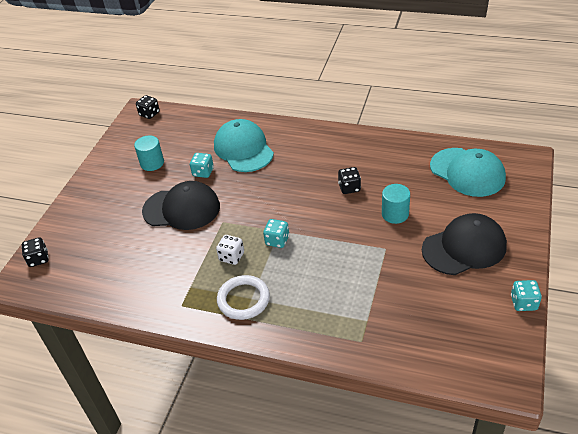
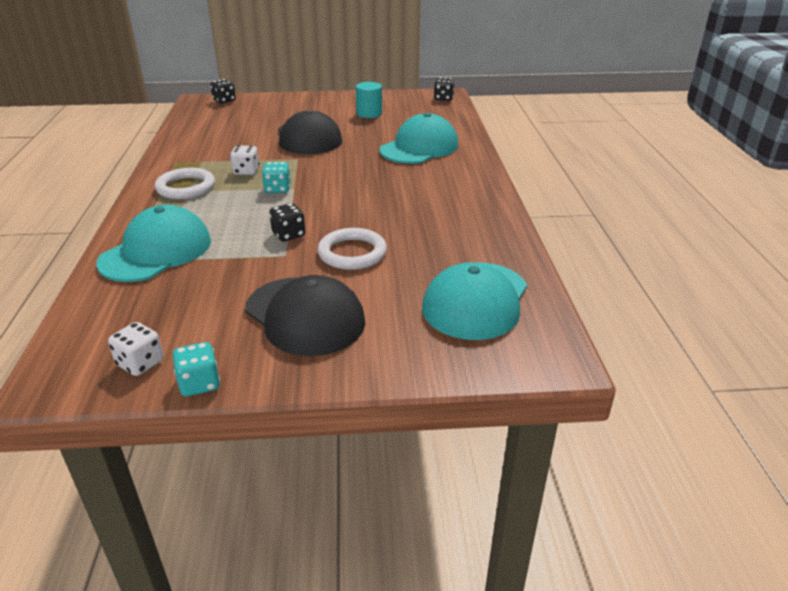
camera: 65 degrees right, 10 degrees down
turquoise dice [190,153,214,178] -> none
black dice [338,167,361,194] -> black dice moved to [269,203,305,241]
turquoise cylinder [382,184,410,224] -> white ring [317,228,387,270]
none -> turquoise cap [96,205,211,282]
none -> white dice [108,322,164,376]

